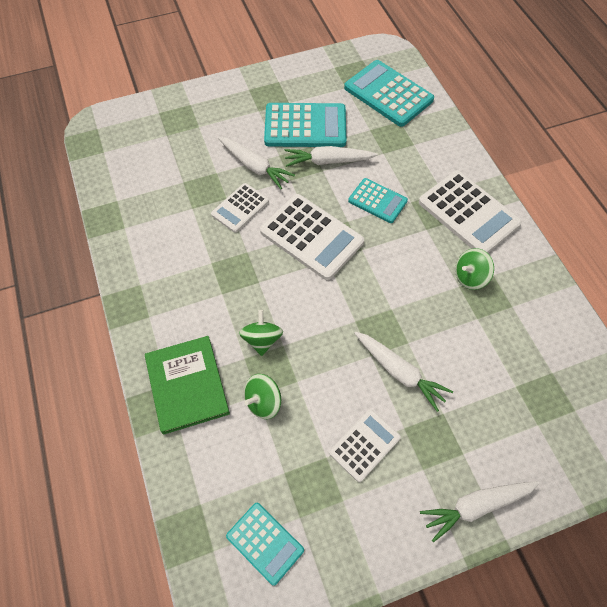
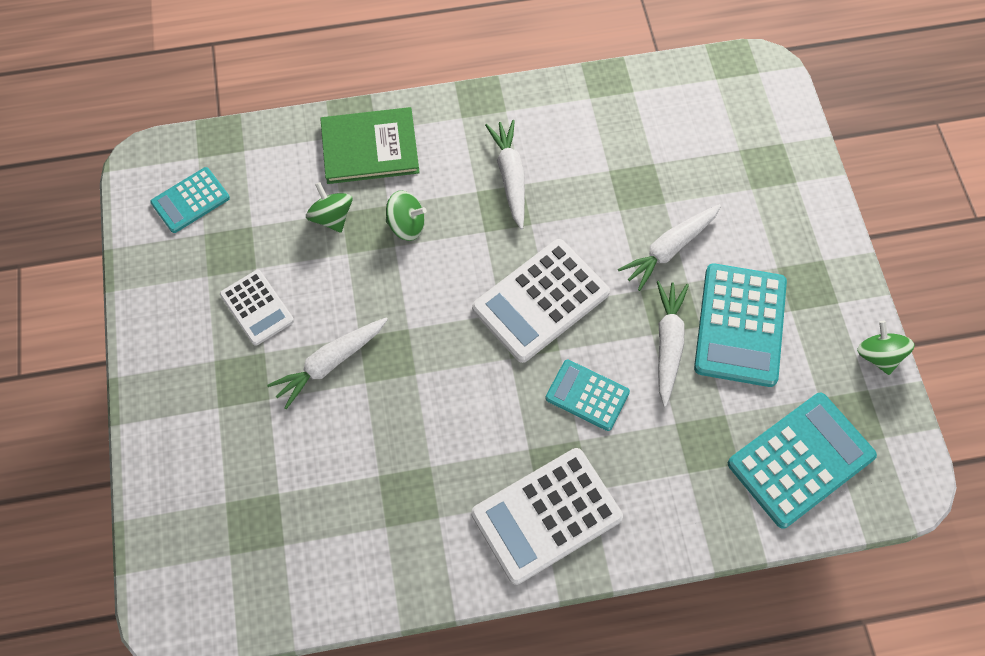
camera: 100 degrees right, 5 degrees up
white calculator [211,183,269,233] -> none
turquoise calculator [348,178,408,223] -> turquoise calculator turned 75 degrees clockwise [545,360,630,431]
white carrot [420,481,540,542] -> white carrot moved to [485,120,525,230]
green spinning top [455,248,494,290] -> green spinning top moved to [857,321,915,375]

